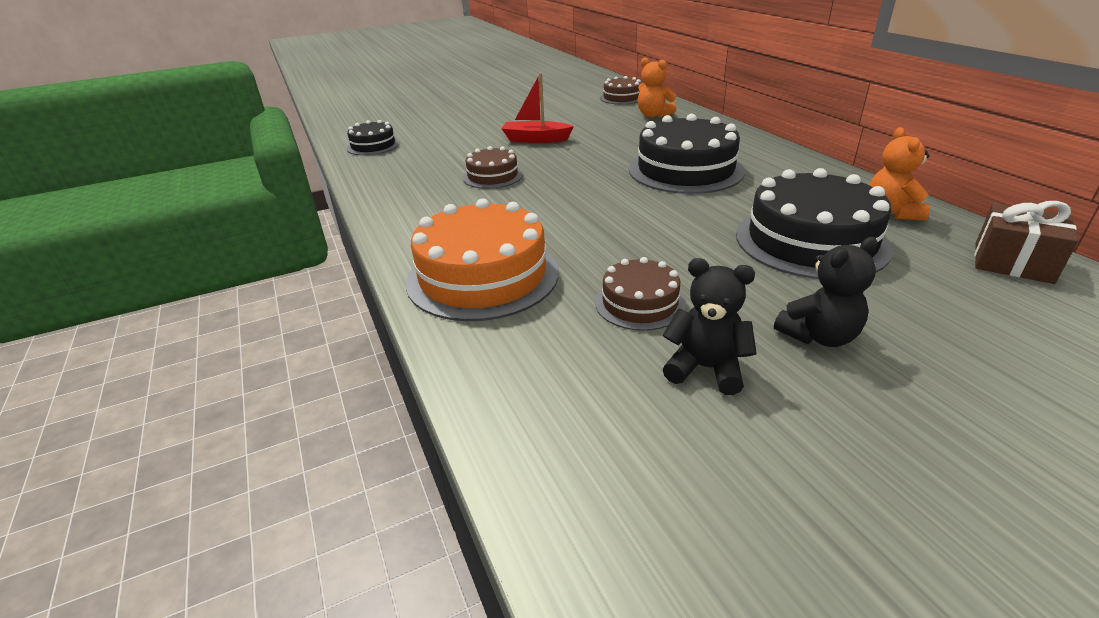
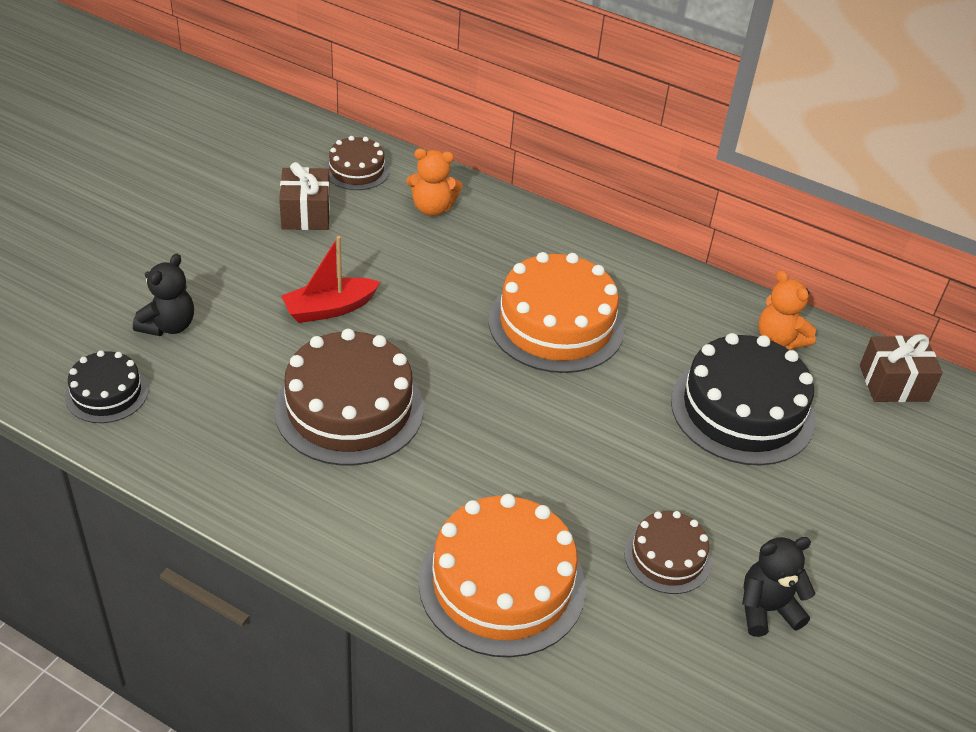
camera: 40 degrees left, 10 degrees up
brown cake [463,146,523,189] -> brown cake [274,329,424,466], size x1.86
black cake [629,114,745,194] -> orange cake [489,252,625,373]
black teddy bear [774,237,878,347] -> black teddy bear moved to [133,254,194,336]
none -> brown gift [279,162,330,230]

